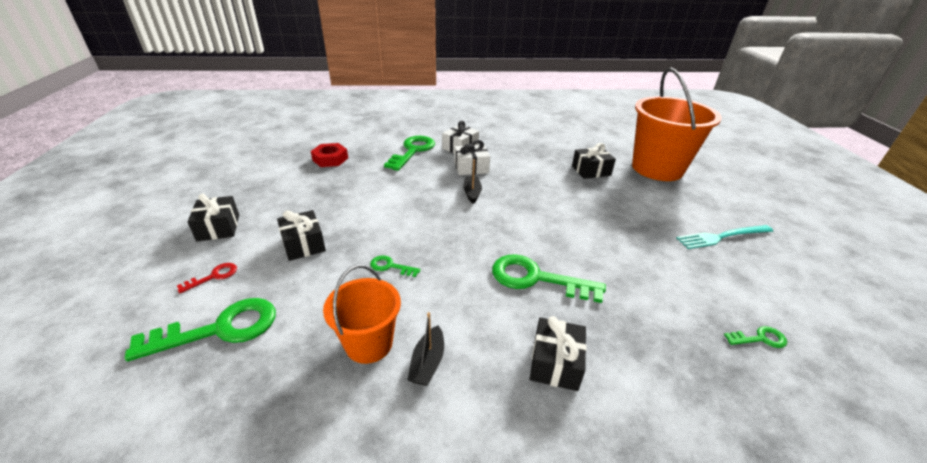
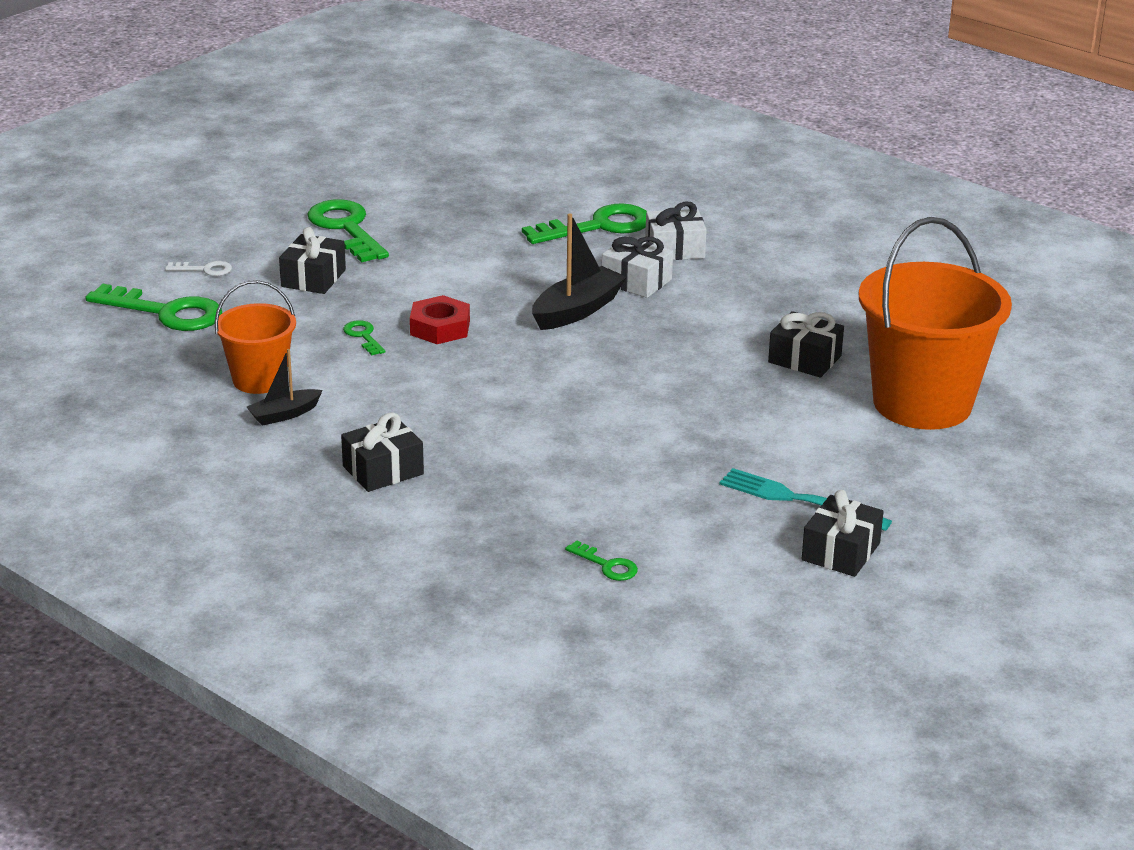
camera: 45 degrees right, 5 degrees down
red key [177,263,237,293] -> white key [165,261,232,276]
black gift [188,193,239,241] -> black gift moved to [802,490,884,577]
red nut [311,143,348,167] -> red nut moved to [410,295,470,344]
black boat [463,159,482,204] -> black boat [532,213,627,330], size x1.67
green key [492,254,606,303] -> green key moved to [308,199,389,263]

